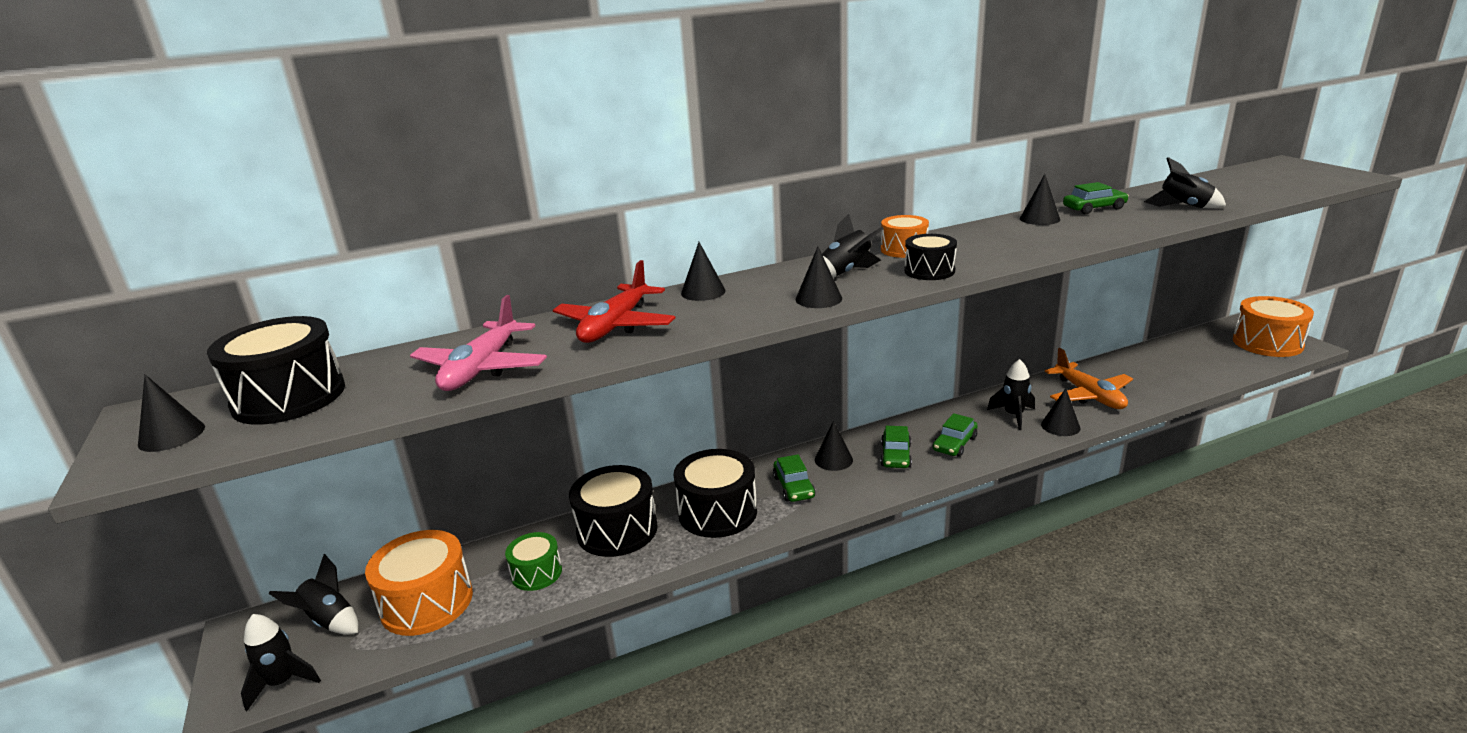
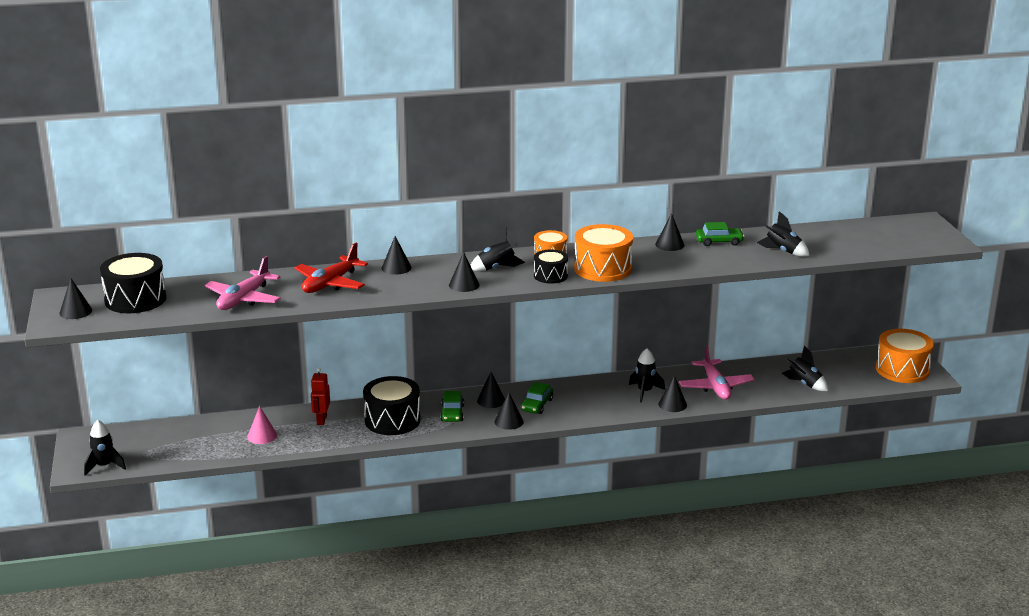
camera: 10 degrees right, 0 degrees up
black rocket [268,554,358,635] -> black rocket moved to [782,345,828,391]
orange drum [365,530,473,636] -> orange drum moved to [574,224,633,282]
green drum [505,532,562,591] -> pink cone [247,406,277,444]
black drum [569,465,658,557] -> red robot [311,368,330,425]
green car [933,413,978,457] -> none
orange plane [1045,348,1133,409] -> pink plane [679,345,755,400]
none -> black cone [494,393,524,430]

